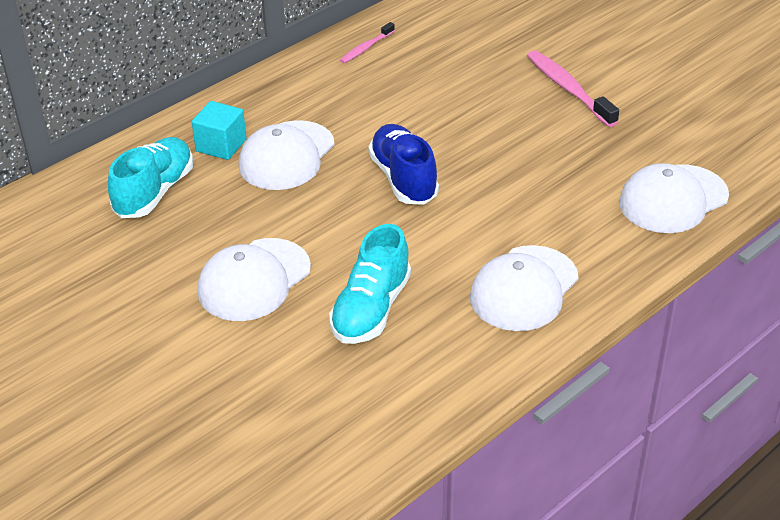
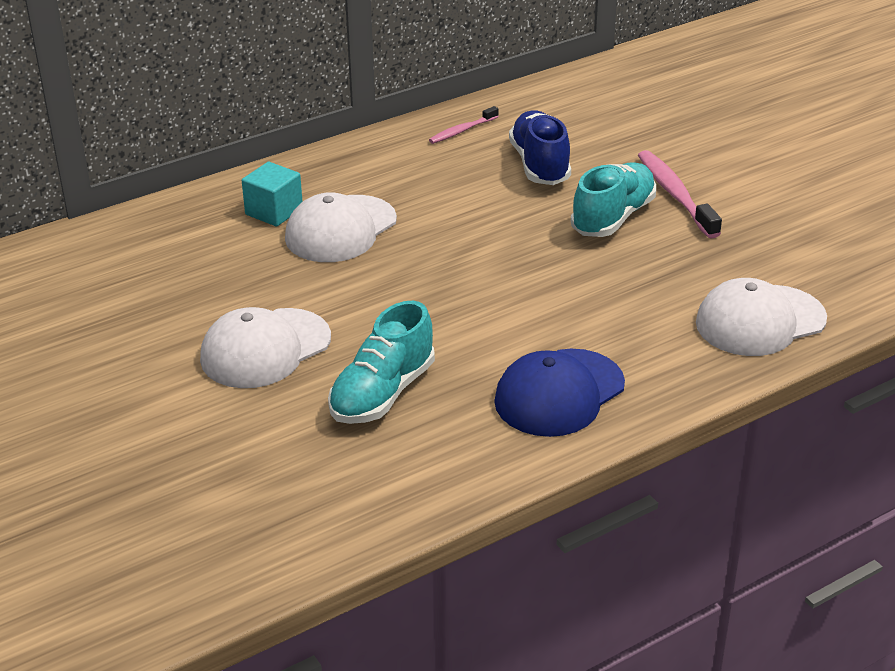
camera: 10 degrees right, 5 degrees down
turquoise shoe [108,137,193,218] -> turquoise shoe moved to [571,162,656,237]
blue shoe [368,124,439,205] -> blue shoe moved to [509,110,571,185]
white cap [470,245,579,331] -> blue cap [494,349,625,437]

